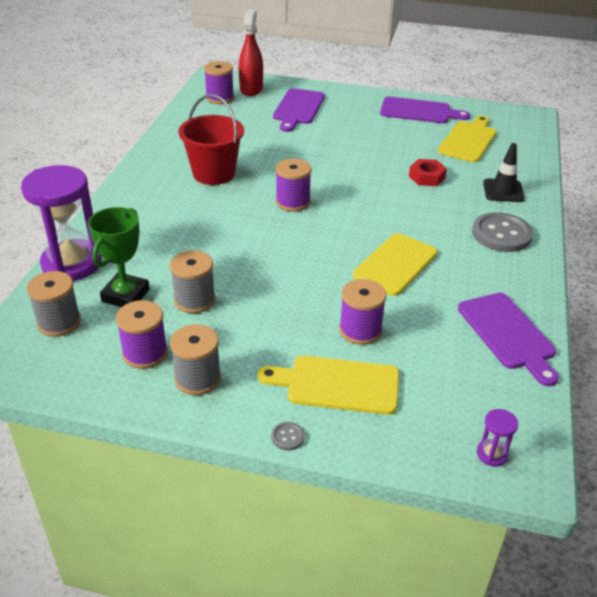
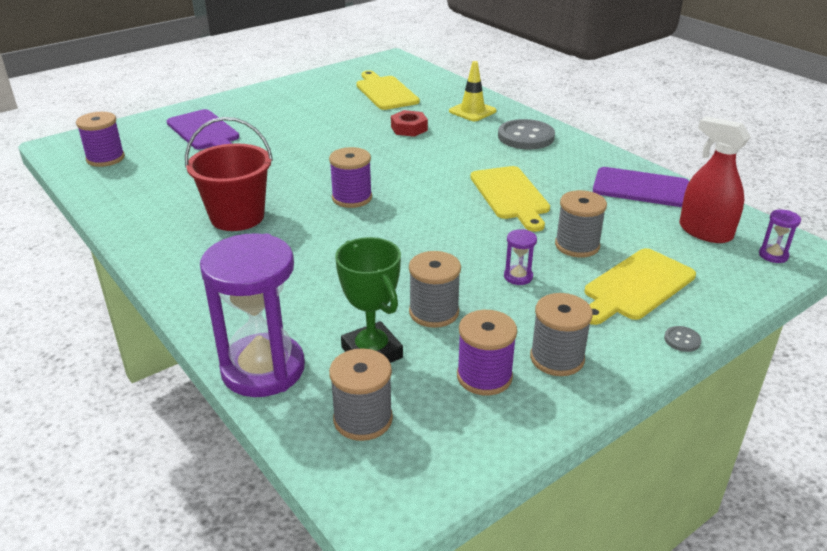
camera: 50 degrees left, 5 degrees down
red spray bottle [239,9,263,96] -> red spray bottle moved to [679,117,751,243]
purple spool [339,279,386,345] -> grey spool [555,190,607,258]
purple cutting board [380,97,470,123] -> none
black traffic cone [483,143,525,202] -> yellow traffic cone [449,61,497,121]
none -> purple hourglass [504,229,537,285]

